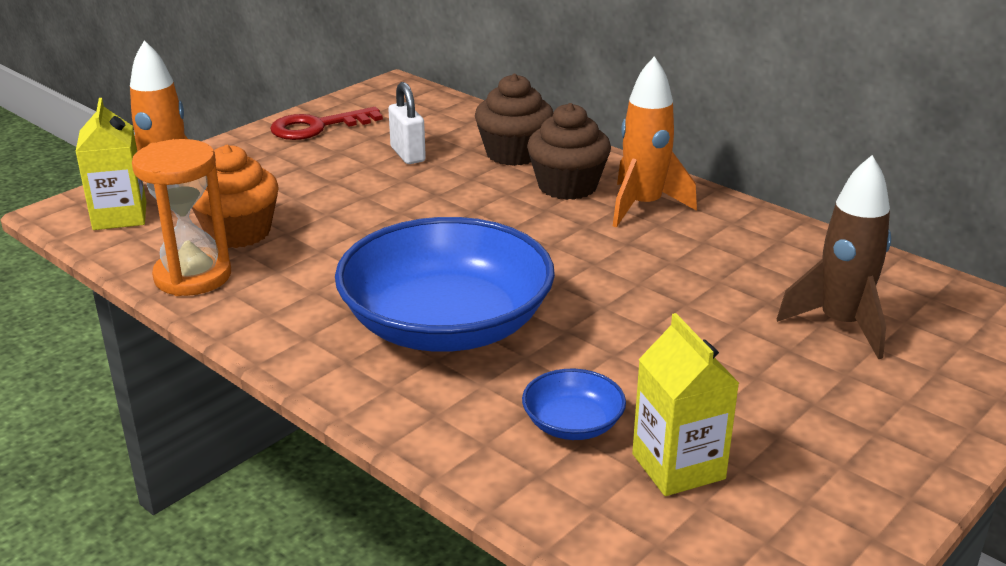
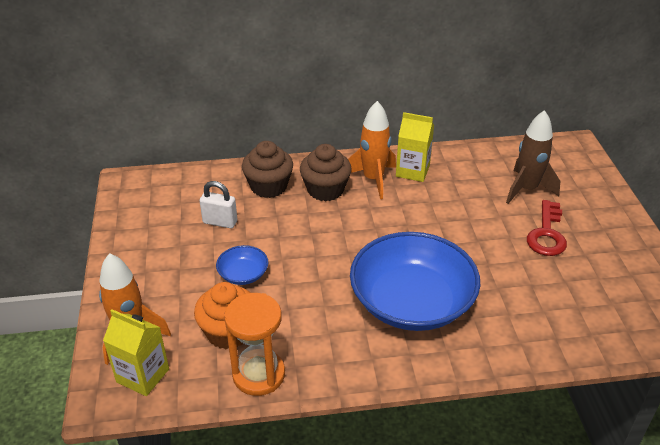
camera: 50 degrees left, 10 degrees up
red key [270,107,383,140] -> red key moved to [527,200,567,256]
blue bowl [522,369,626,440] -> blue bowl moved to [216,245,268,285]
yellow carton [632,313,739,496] -> yellow carton moved to [396,112,434,182]

